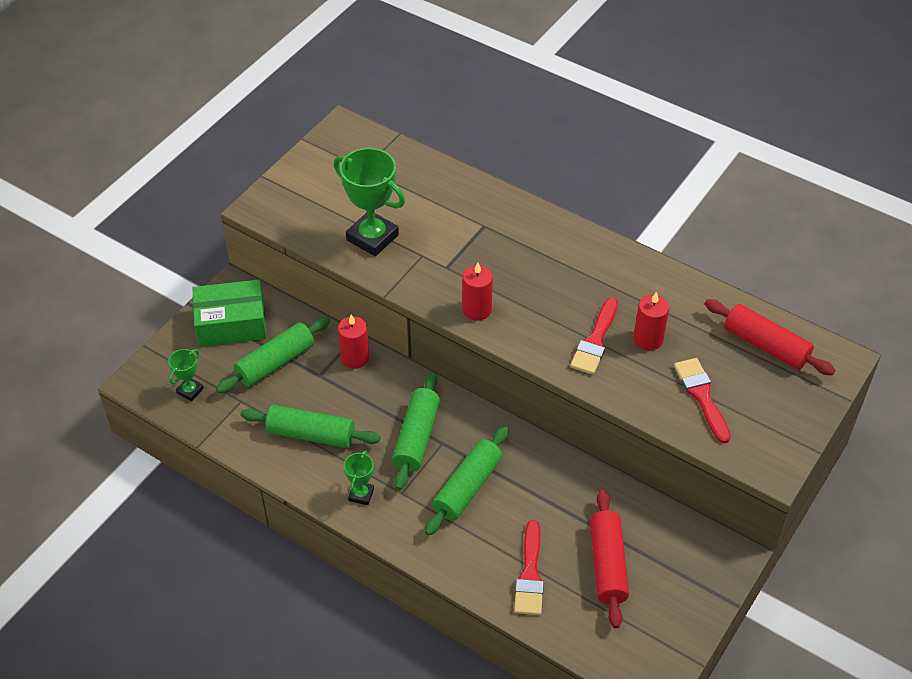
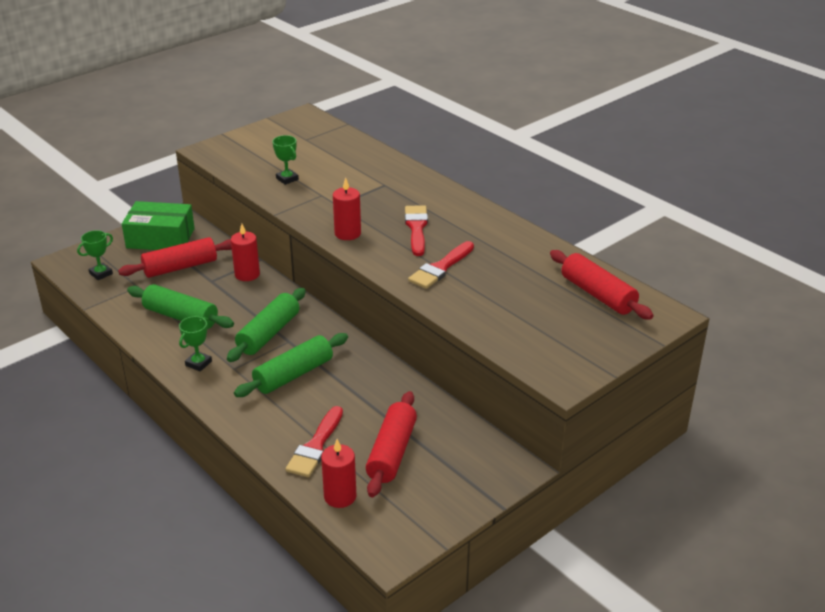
camera: 15 degrees right, 15 degrees down
green rolling pin [216,317,330,393] -> red rolling pin [118,237,232,278]
green trophy [334,148,405,256] -> green trophy [272,135,299,185], size x0.51
red candle [633,292,669,350] -> red candle moved to [321,439,357,508]
red brush [674,358,731,443] -> red brush moved to [405,205,428,256]

